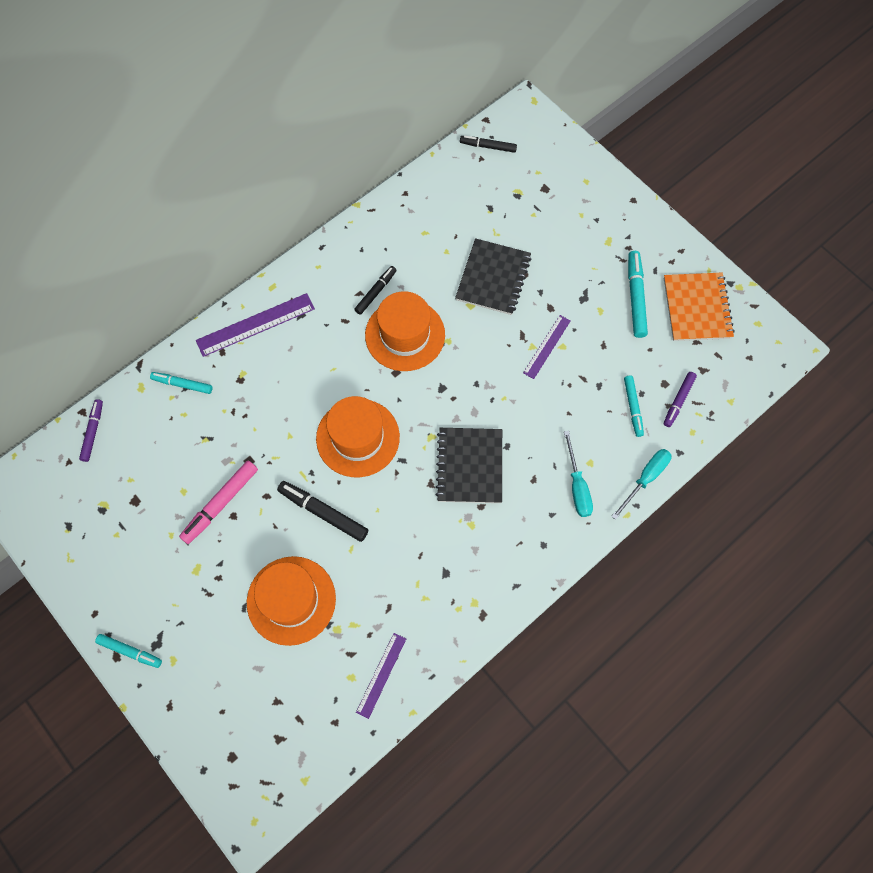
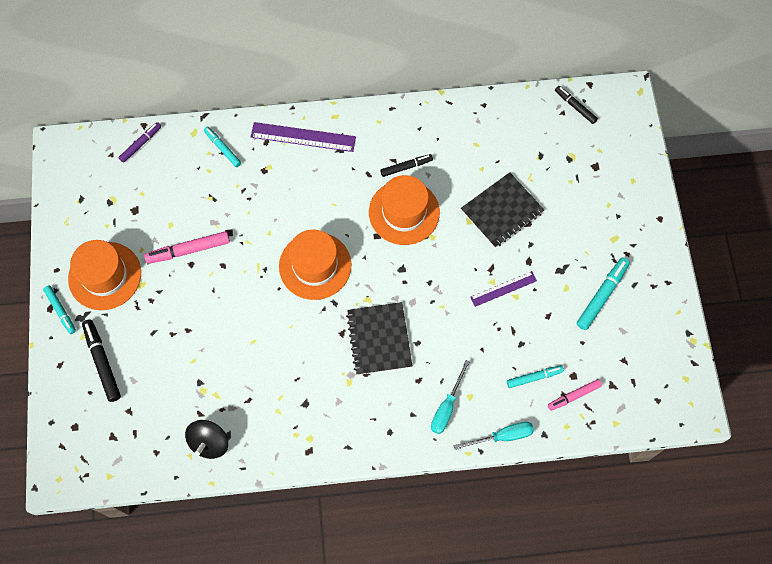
camera: 35 degrees right, 0 degrees up
orange hat [247,556,336,646] -> orange hat moved to [68,240,141,310]
black marker [277,481,368,542] -> black marker moved to [82,319,121,402]
purple ruler [356,633,406,719] -> black spinning top [185,420,228,459]
black notebook [435,428,502,503] -> black notebook turned 45 degrees counterclockwise [346,302,413,375]
turquoise marker [624,376,644,437] -> turquoise marker turned 135 degrees counterclockwise [507,365,564,388]
orange notebook [664,273,735,341] -> none
purple marker [664,372,697,427] -> pink marker [548,379,602,411]

